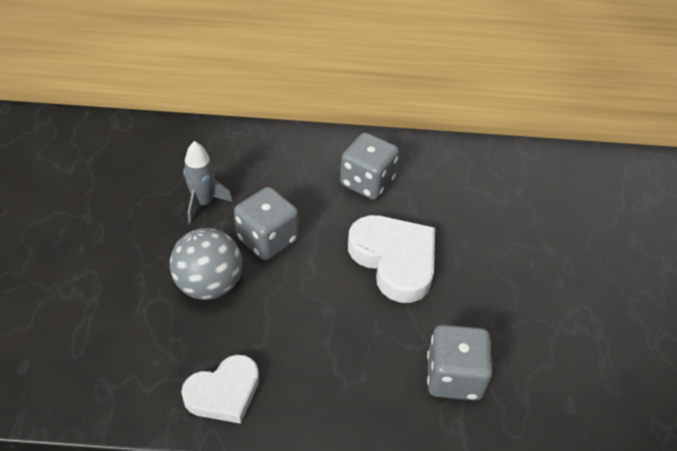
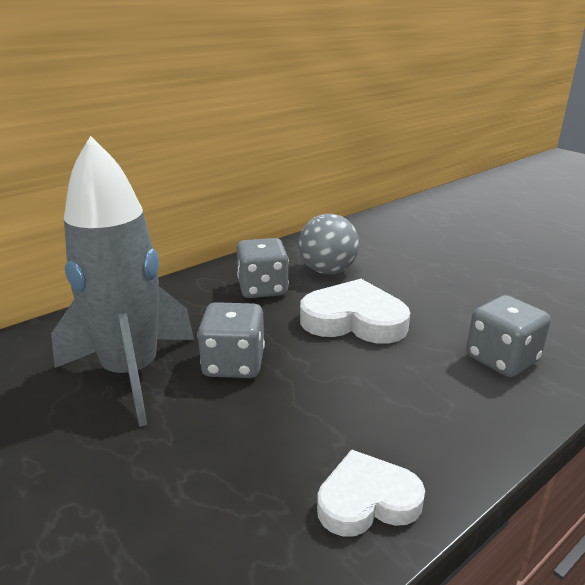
camera: 40 degrees left, 20 degrees down
grey ball [170,228,242,300] -> grey ball moved to [299,214,359,274]
white heart [181,355,259,424] -> white heart turned 120 degrees counterclockwise [317,449,425,537]
grey rocket [183,141,233,224] -> grey rocket [51,136,194,427], size x2.21

